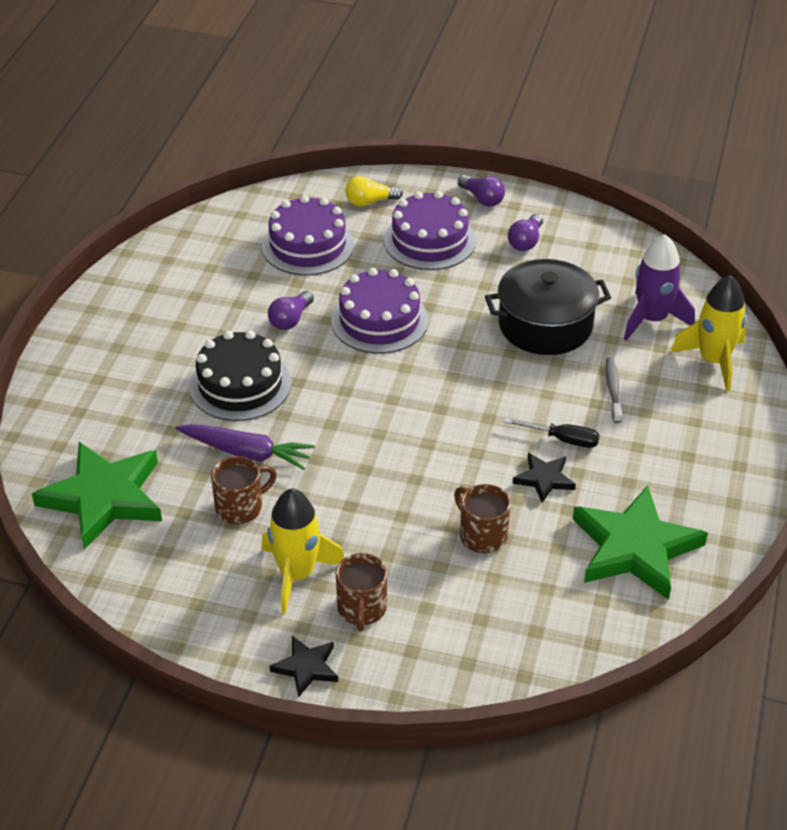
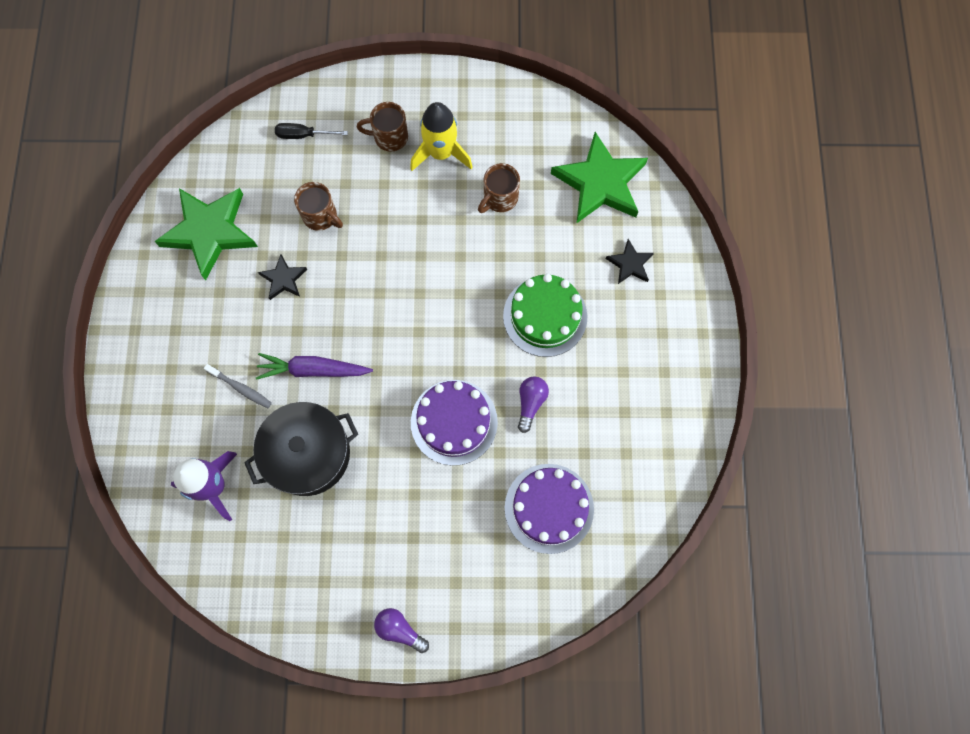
camera: 165 degrees right, 30 degrees up
purple carrot [176,424,315,470] -> purple carrot moved to [256,353,373,380]
black cake [189,330,291,421] -> green cake [503,274,587,357]
black star [270,636,338,698] -> black star moved to [606,239,654,284]
brown mug [336,553,387,631] -> brown mug turned 75 degrees counterclockwise [357,102,408,152]
yellow light bulb [345,176,403,207] -> none
purple cake [384,191,476,270] -> none
black screwdriver [505,418,600,448] -> black screwdriver moved to [275,123,348,139]
purple light bulb [508,214,543,251] -> none
grey toothbrush [605,357,622,423] -> grey toothbrush turned 45 degrees counterclockwise [204,364,272,408]
yellow rocket [671,275,747,391] -> none

